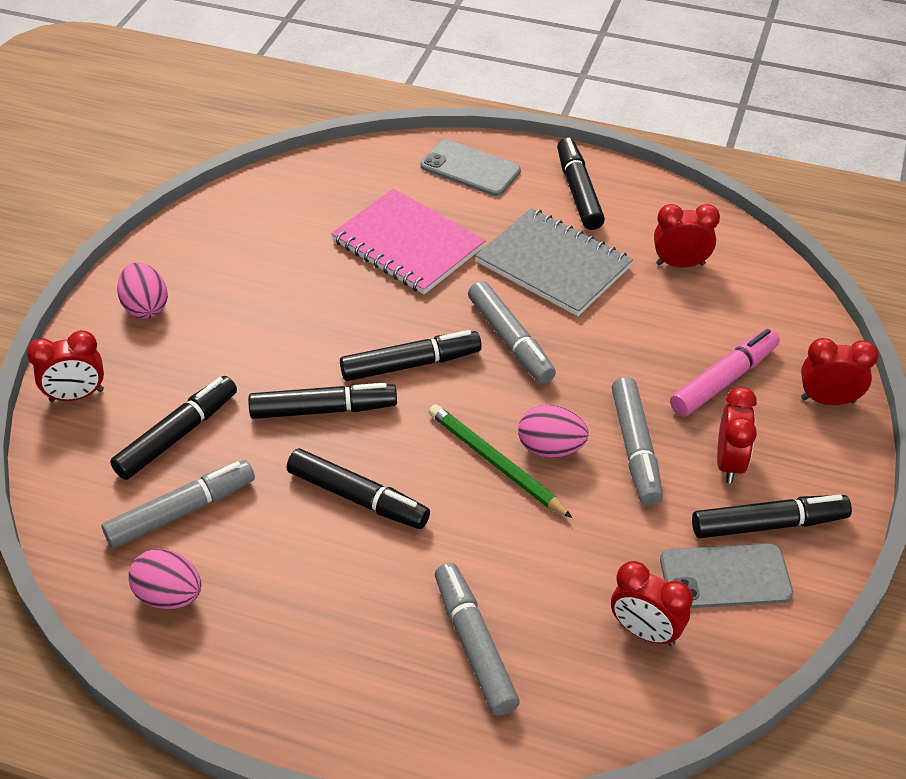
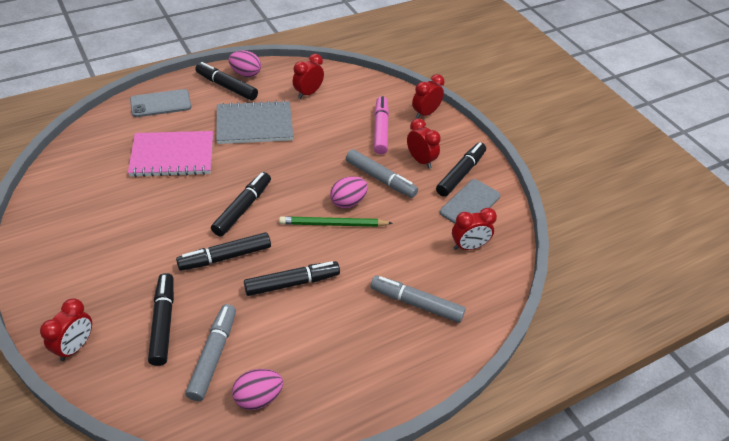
camera: 50 degrees left, 0 degrees up
pink egg [117,262,168,319] -> pink egg moved to [228,50,261,77]
black marker [248,383,397,419] -> black marker turned 150 degrees counterclockwise [176,232,271,271]
grey marker [468,281,556,384] -> none

